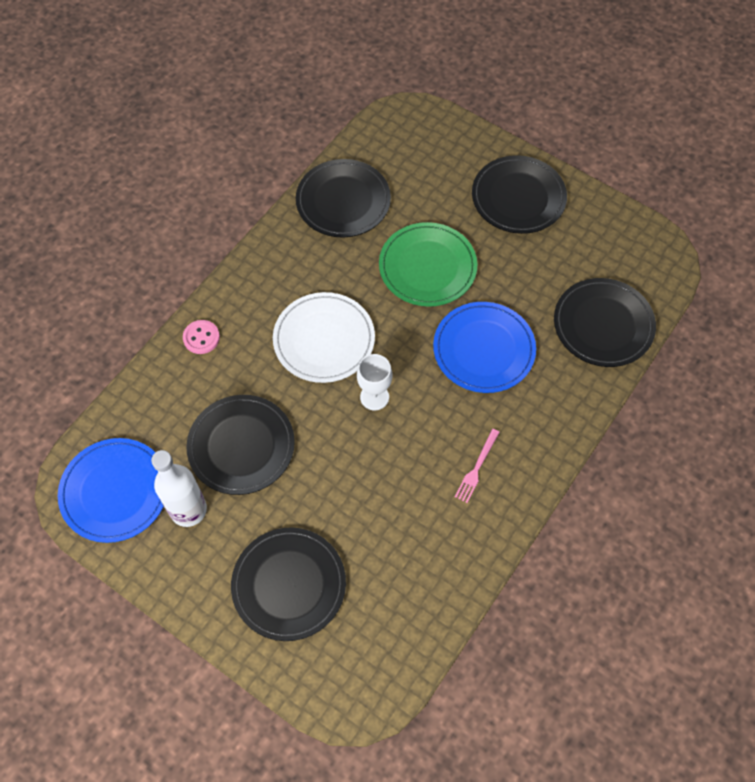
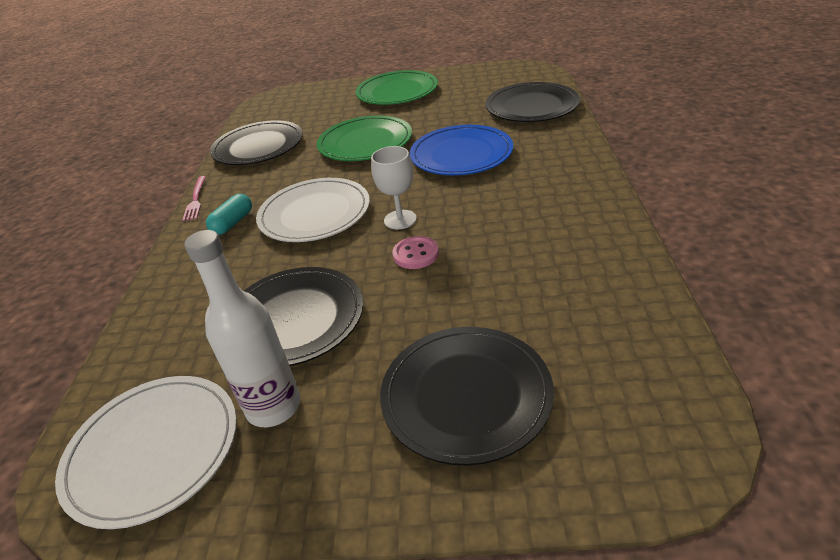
camera: 30 degrees left, 25 degrees down
blue plate [58,438,164,543] -> white plate [55,376,237,529]
pink button [183,320,220,354] -> pink button moved to [392,236,439,269]
pink fork [455,429,500,503] -> pink fork moved to [183,176,206,221]
black plate [472,155,567,234] -> green plate [355,70,438,105]
none -> turquoise capsule [206,194,252,235]

